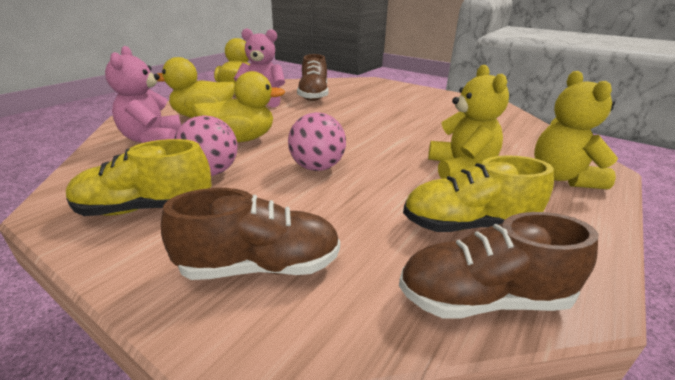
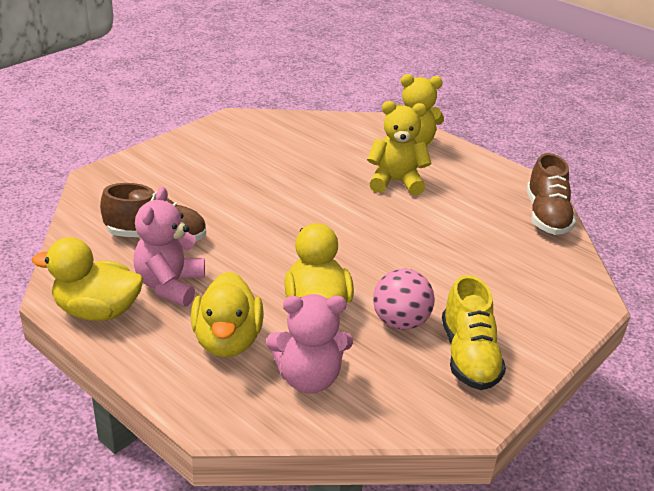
camera: 85 degrees left, 5 degrees up
brown shoe [161,188,340,280] -> none
pink ball [288,112,346,171] -> none
yellow shoe [403,155,554,232] -> none

